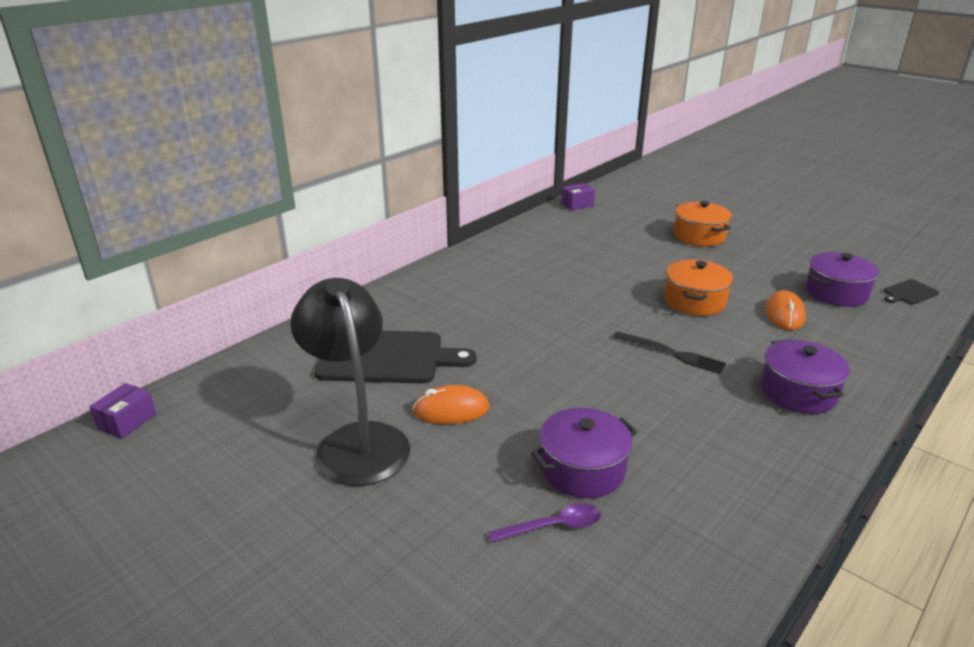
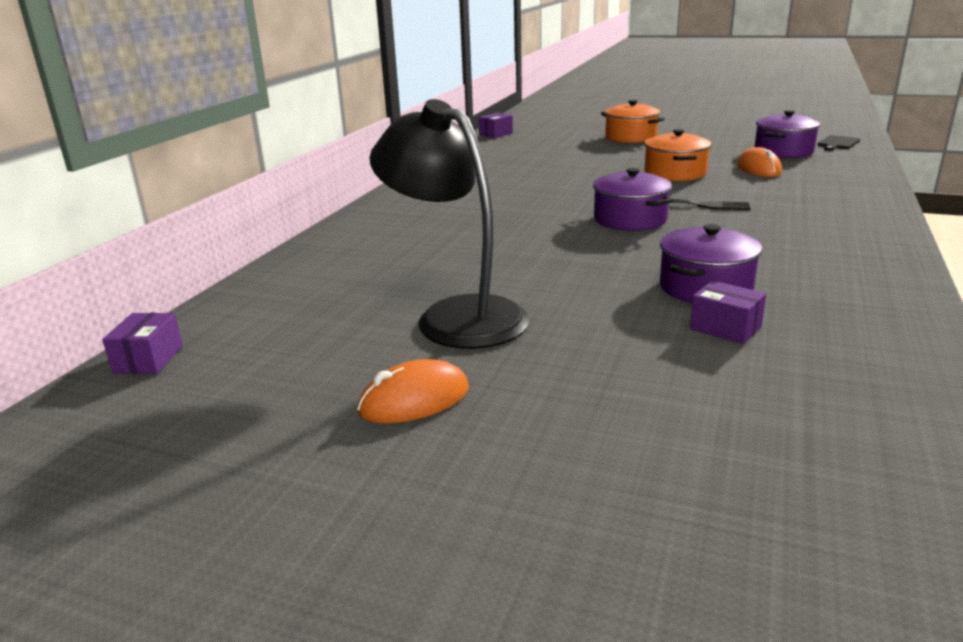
camera: 20 degrees left, 5 degrees down
black cutting board [315,331,476,384] -> none
orange mouse [412,385,489,424] -> orange mouse moved to [357,359,469,423]
purple spoon [488,503,601,542] -> purple box [690,281,766,344]
purple pot [761,339,850,414] -> purple pot moved to [593,168,673,231]

